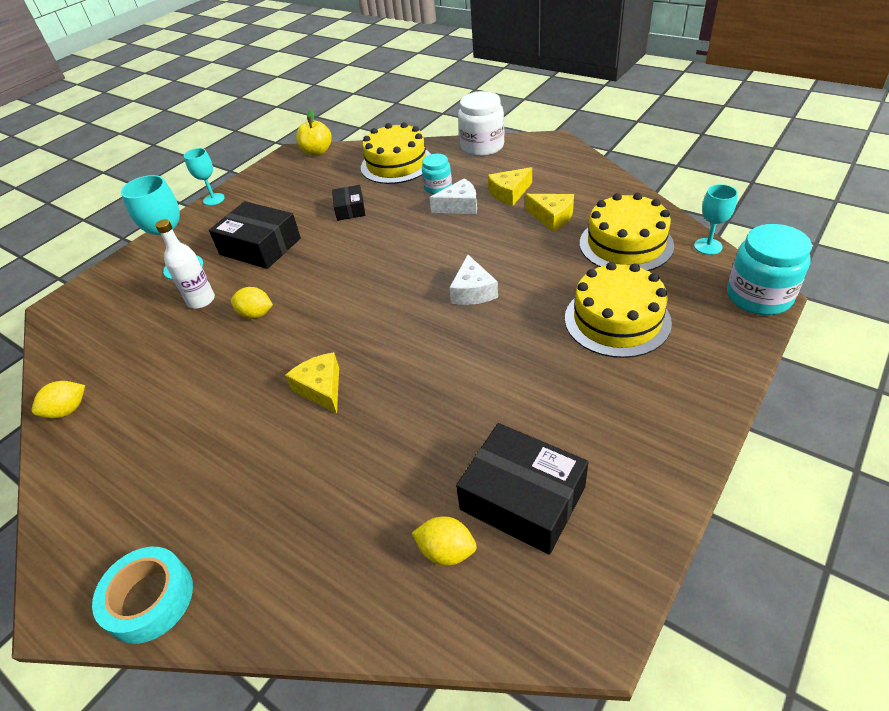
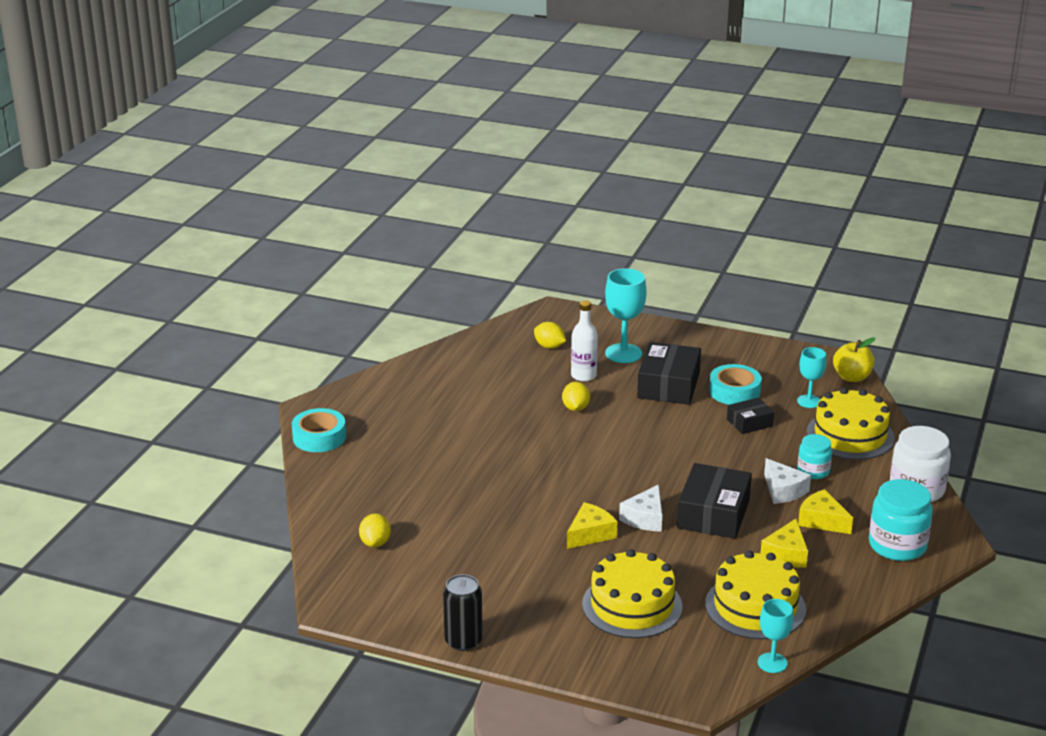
camera: 70 degrees right, 15 degrees down
yellow lemon [32,381,85,419] -> yellow lemon moved to [534,322,566,349]
turquoise goblet [184,148,225,206] -> turquoise goblet moved to [797,347,827,408]
yellow cheese [285,352,339,414] -> yellow cheese moved to [567,502,617,549]
white cheese [449,255,498,305] -> white cheese turned 45 degrees counterclockwise [619,484,662,532]
black box [456,423,588,555] -> black box moved to [677,463,752,539]
turquoise jar [727,224,812,315] -> turquoise jar moved to [869,479,933,561]
none -> black can [443,574,483,651]
none -> turquoise tape [709,364,762,405]

